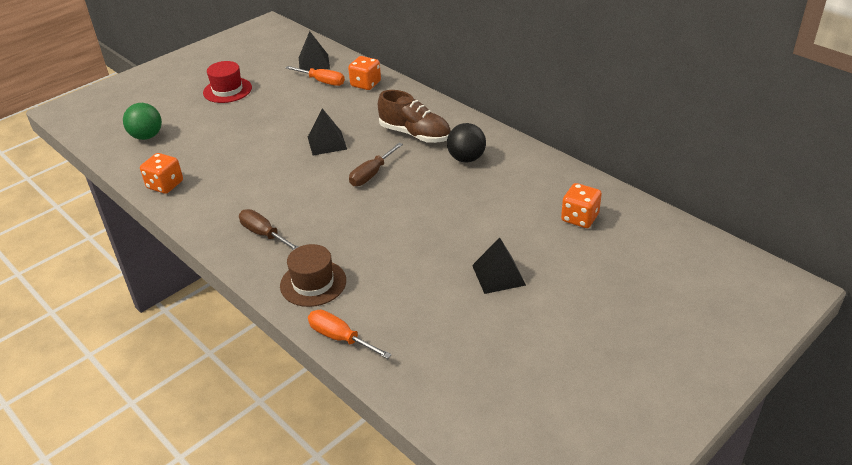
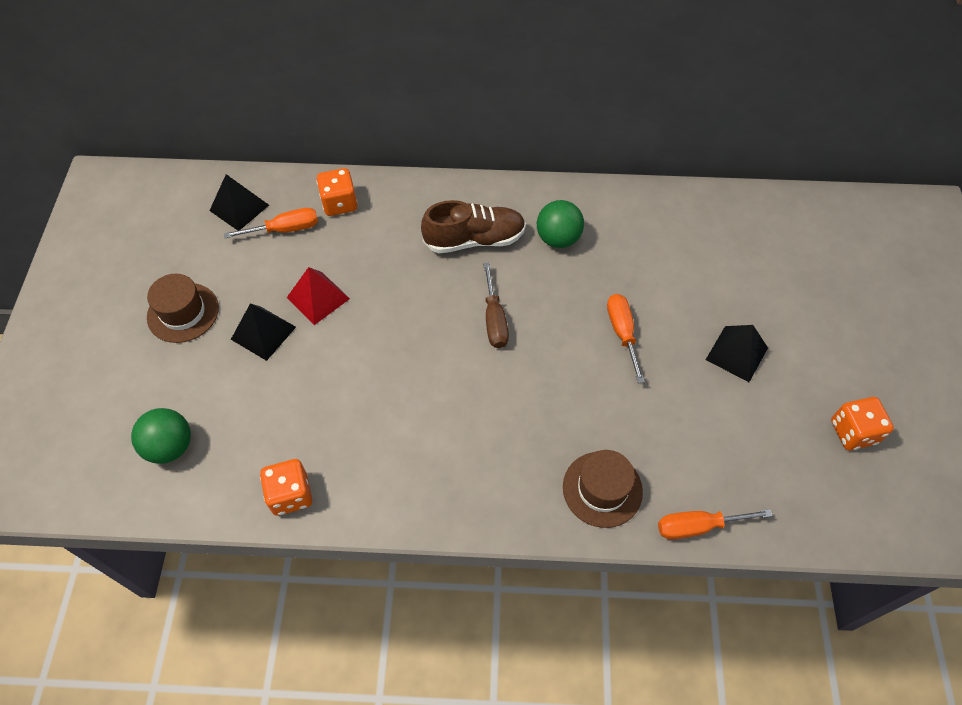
camera: 45 degrees left, 20 degrees up
red hat [203,61,252,103] -> brown hat [147,274,219,343]
brown screwdriver [239,209,298,250] -> none
black pyramid [308,108,347,156] -> black pyramid moved to [231,303,296,361]
black ball [447,123,486,163] -> green ball [537,200,584,248]
orange dice [561,183,602,228] -> orange dice moved to [831,397,894,450]
none -> red pyramid [287,267,350,325]
none -> orange screwdriver [607,294,645,383]

